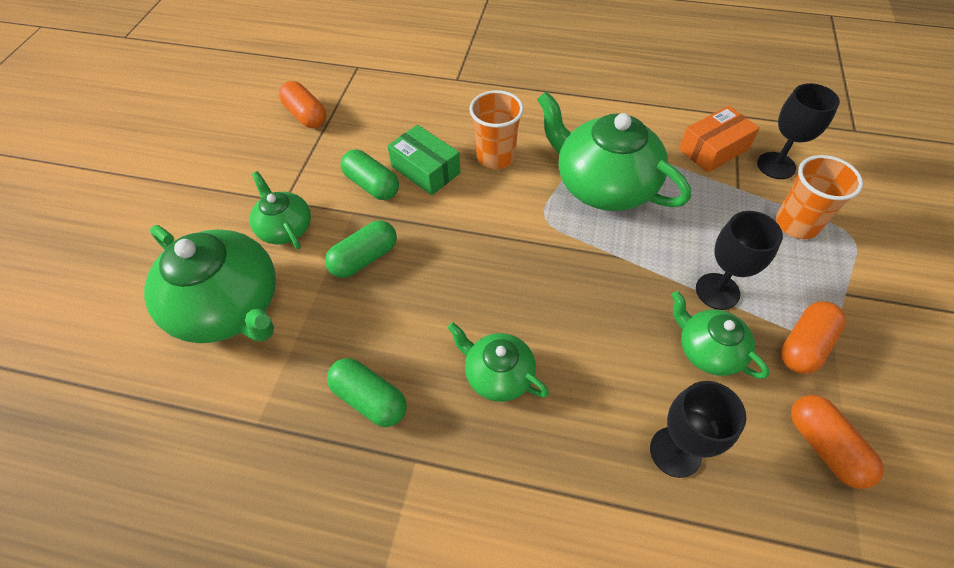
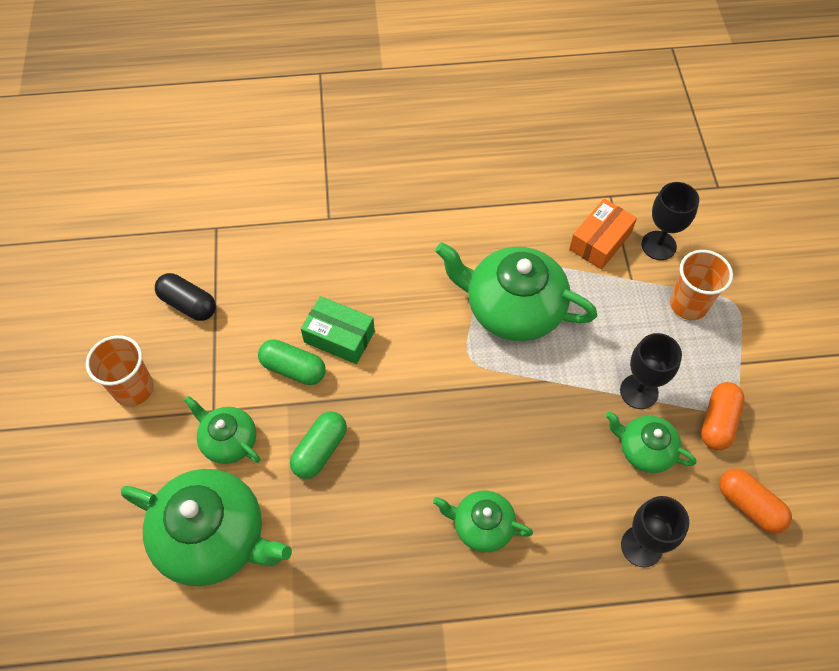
camera: 20 degrees left, 5 degrees up
orange capsule [279,81,326,128] -> black capsule [155,273,216,321]
green capsule [327,358,407,427] -> none
orange cup [469,90,524,169] -> orange cup moved to [86,335,154,407]

